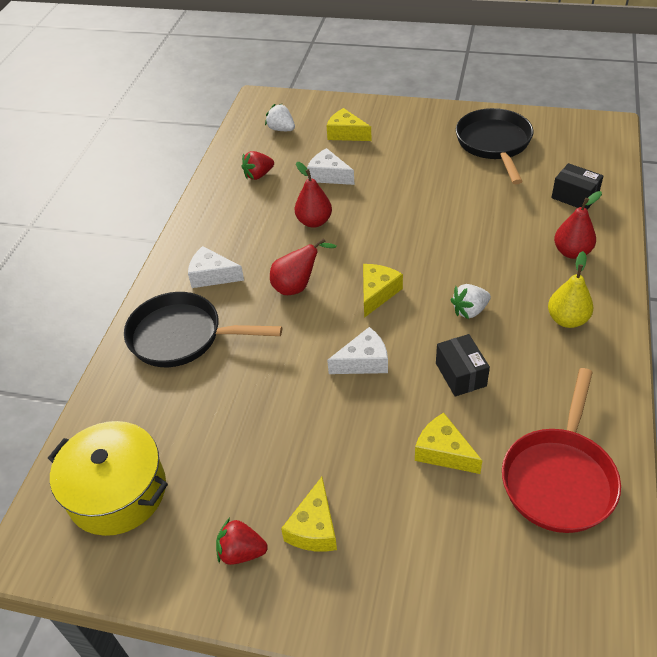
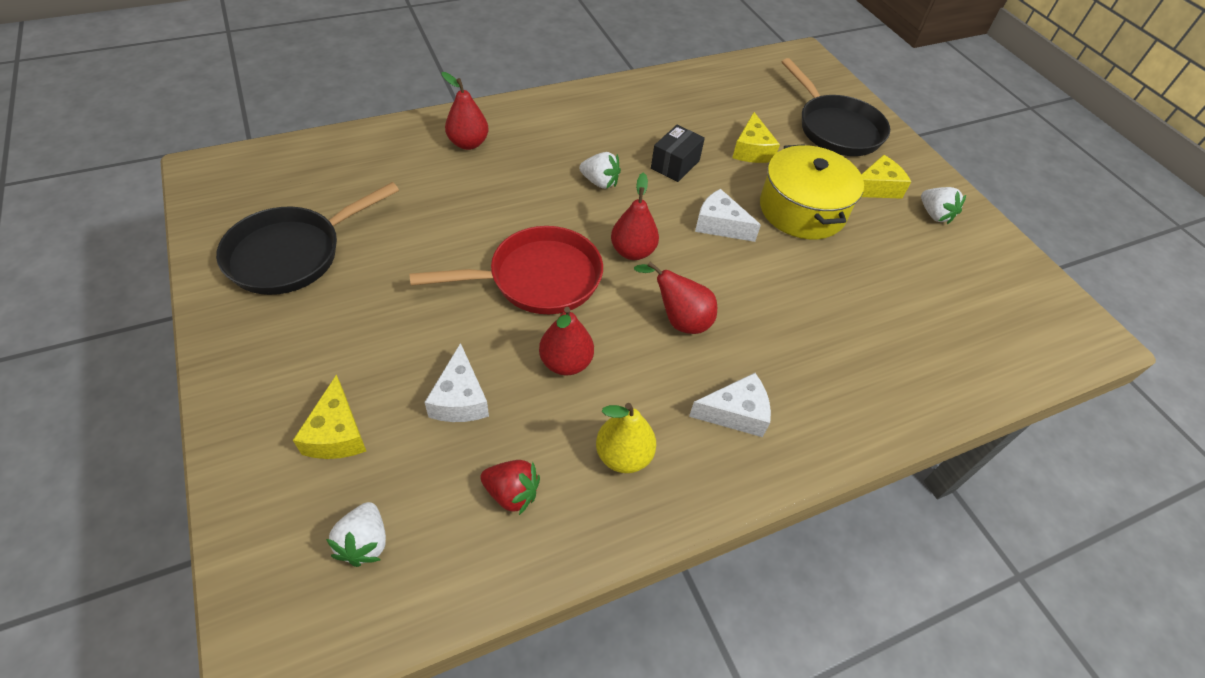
camera: 135 degrees left, 5 degrees up
yellow pot [48,421,168,536] -> yellow pot moved to [760,144,864,239]
black pan [124,292,282,367] -> black pan moved to [782,58,890,156]
white cheese [188,246,244,288] -> white cheese turned 75 degrees counterclockwise [689,373,771,437]
red strawberry [216,518,268,565] -> white strawberry [921,187,966,224]
yellow cheese [363,264,403,318] -> red pear [611,172,659,260]
red pan [502,368,621,533] -> red pan moved to [409,226,603,314]
yellow pear [548,251,593,328] -> yellow pear moved to [596,403,656,473]
black box [551,163,603,210] -> none

